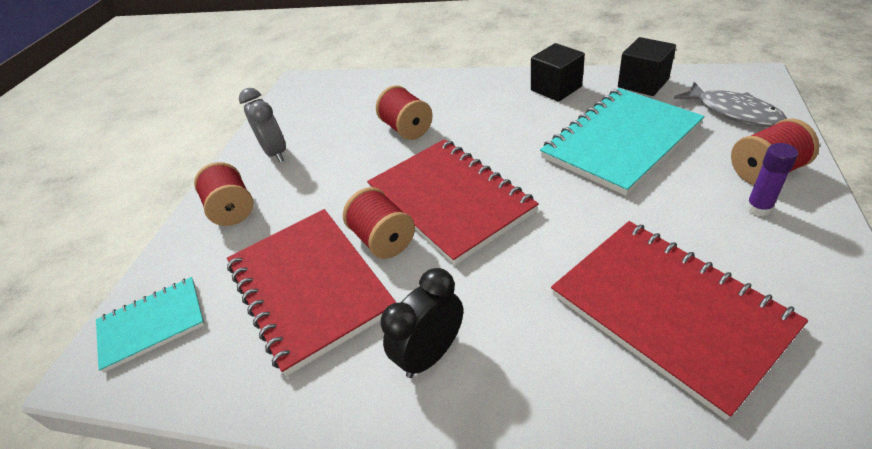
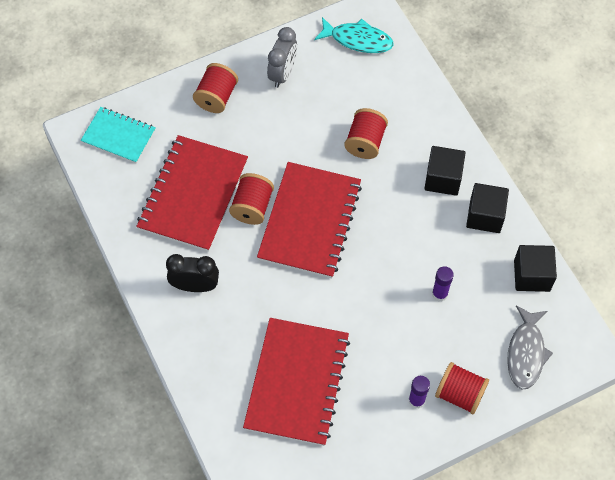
camera: 45 degrees right, 20 degrees up
turquoise notebook [540,88,705,196] -> purple glue stick [432,266,454,301]
none -> turquoise fish [314,17,394,53]
none -> black cube [424,146,466,196]

